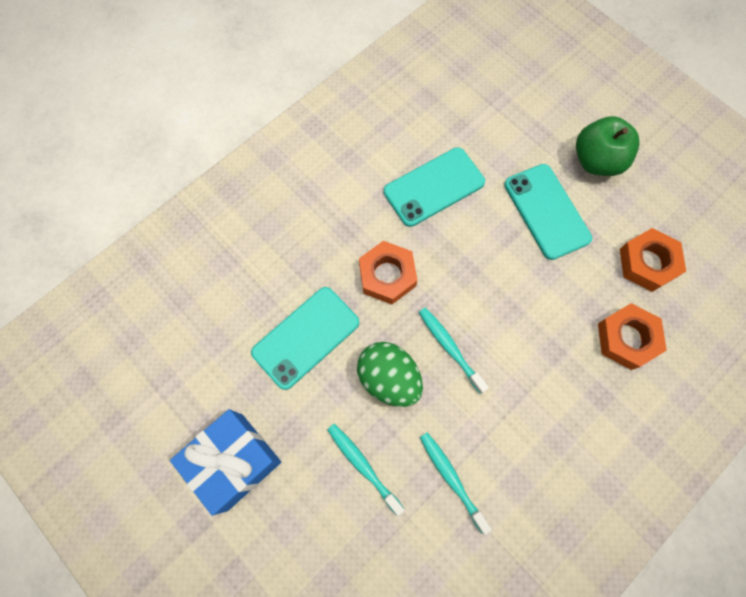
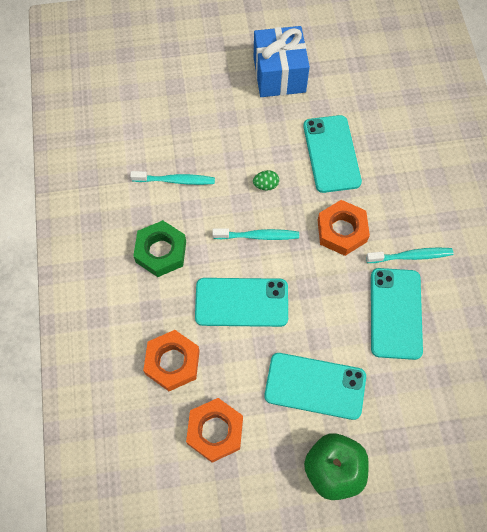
camera: 125 degrees right, 5 degrees down
turquoise toothbrush [327,424,405,516] -> turquoise toothbrush moved to [366,248,453,263]
green egg [357,342,423,407] -> green egg [253,170,279,190], size x0.46
none -> green nut [133,220,186,277]
none -> turquoise phone [195,278,288,327]

